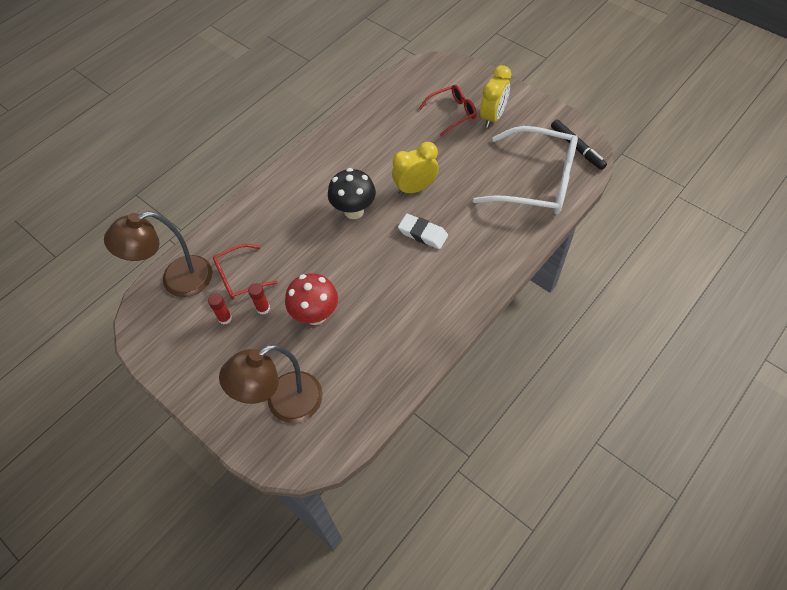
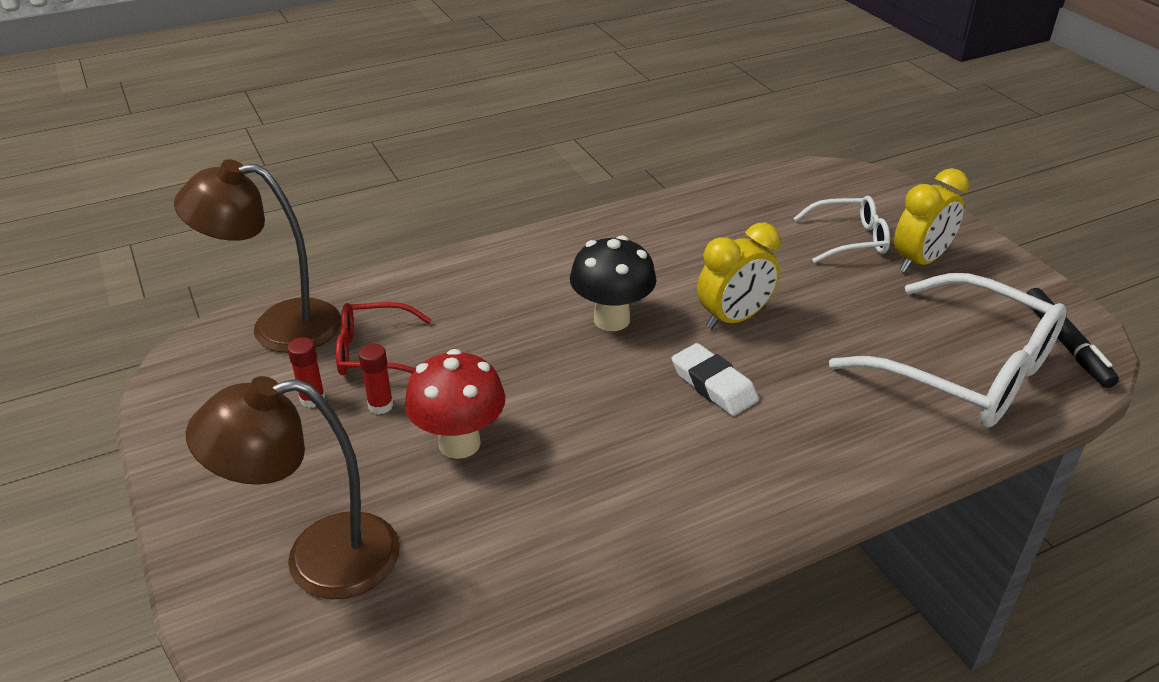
camera: 20 degrees right, 20 degrees down
yellow clock [392,142,439,195] -> yellow clock turned 150 degrees clockwise [697,222,781,330]
red glasses [419,85,477,136] -> white glasses [793,196,890,263]

